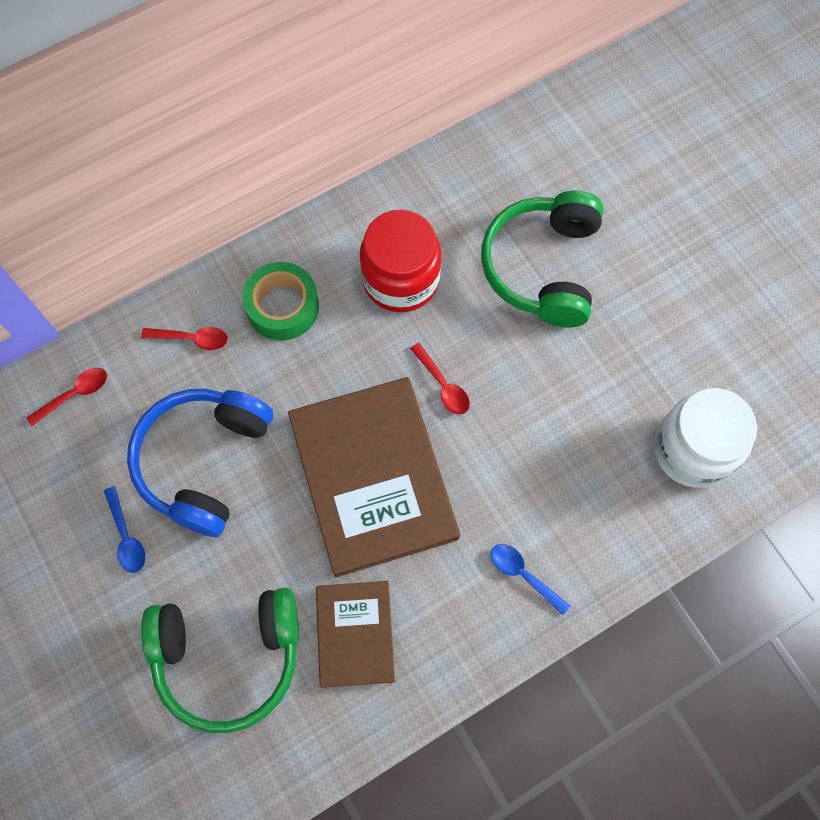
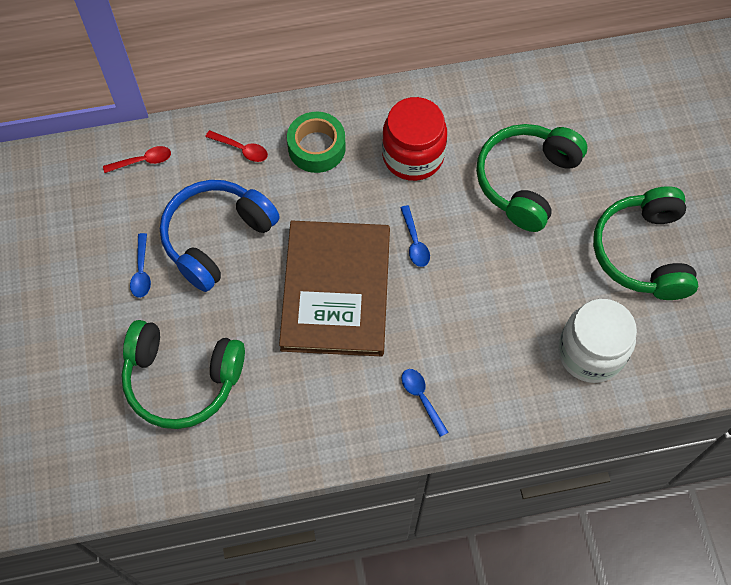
camera: 20 degrees right, 5 degrees down
brown book [316,581,395,688] -> none
red spoon [410,343,470,415] -> blue spoon [400,205,430,267]
none -> green headphones [593,186,698,300]

